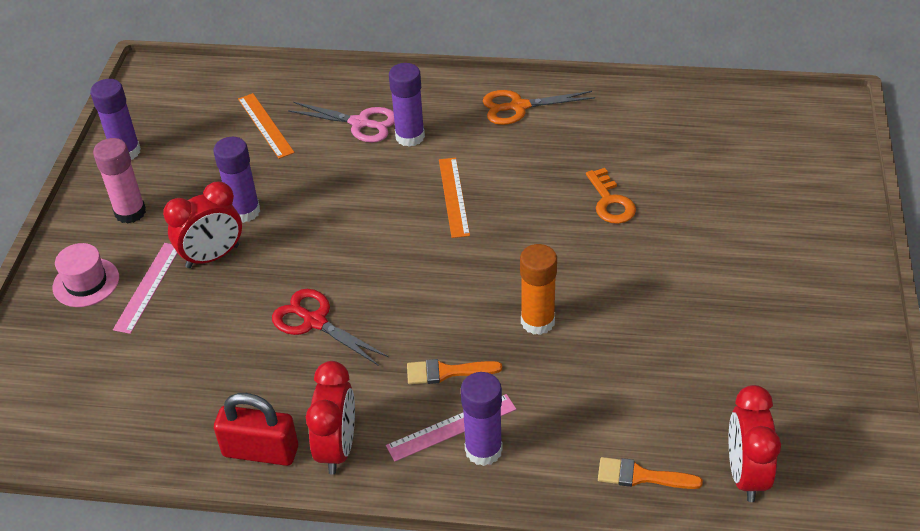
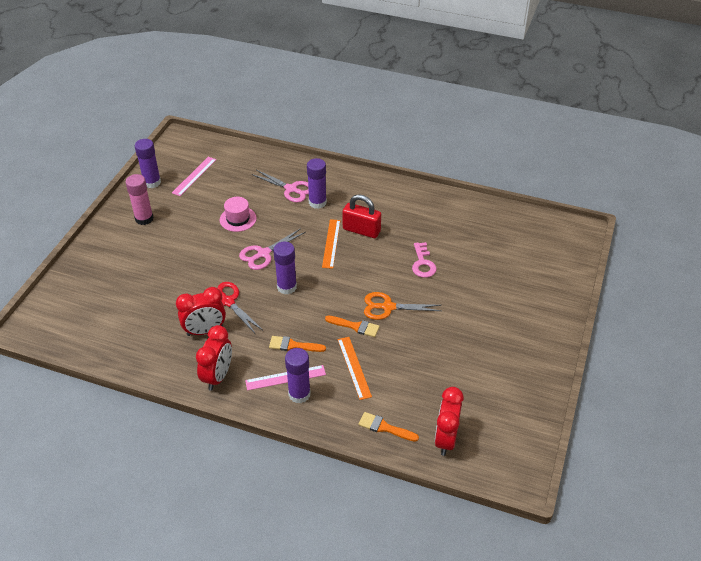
camera: 10 degrees right, 0 degrees up
pink hat [53,243,119,307] -> pink hat moved to [220,197,257,232]
pink ruler [113,243,178,334] -> pink ruler moved to [172,157,216,196]
red clock [163,182,242,268] -> red clock moved to [176,287,226,336]
purple glue stick [213,137,260,223] -> purple glue stick moved to [273,242,297,294]
red padlock [214,393,298,466] -> red padlock moved to [343,194,381,238]
orange ruler [238,93,295,159] -> orange ruler moved to [338,337,372,400]
orange scissors [483,90,595,125] -> orange scissors moved to [364,292,441,320]
orange glue stick [520,244,557,335] -> orange brush [325,316,380,337]
orange key [586,168,636,224] -> pink key [412,242,437,278]
none -> pink scissors [239,228,306,270]

